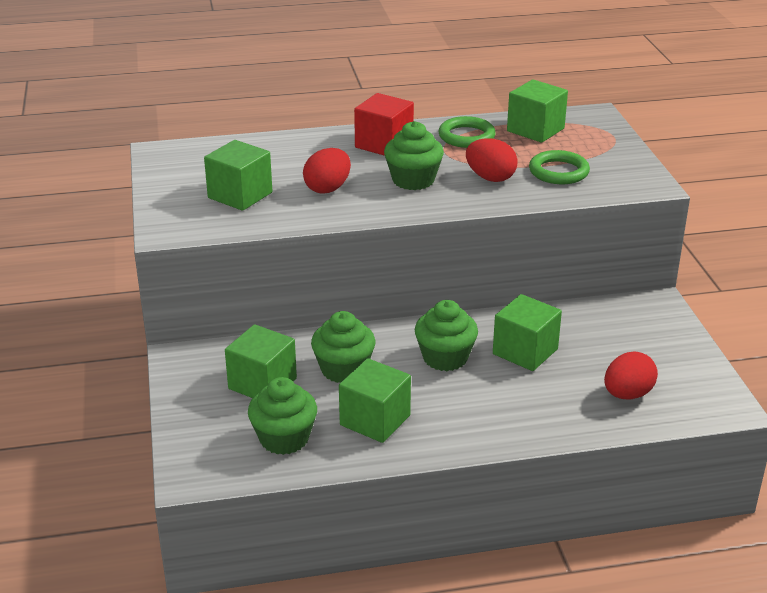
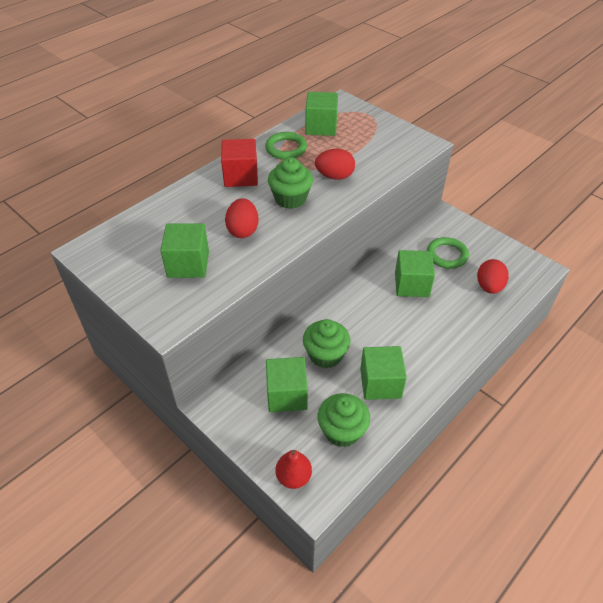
camera: 35 degrees left, 15 degrees up
green cupcake [415,300,478,371] -> none
green ring [529,150,590,184] -> green ring moved to [427,237,469,269]
none -> red pear [276,450,312,489]

